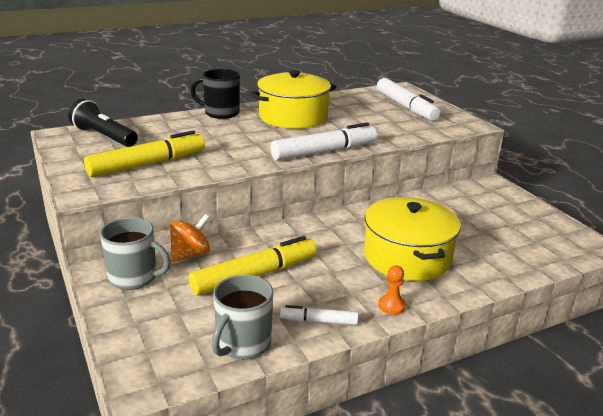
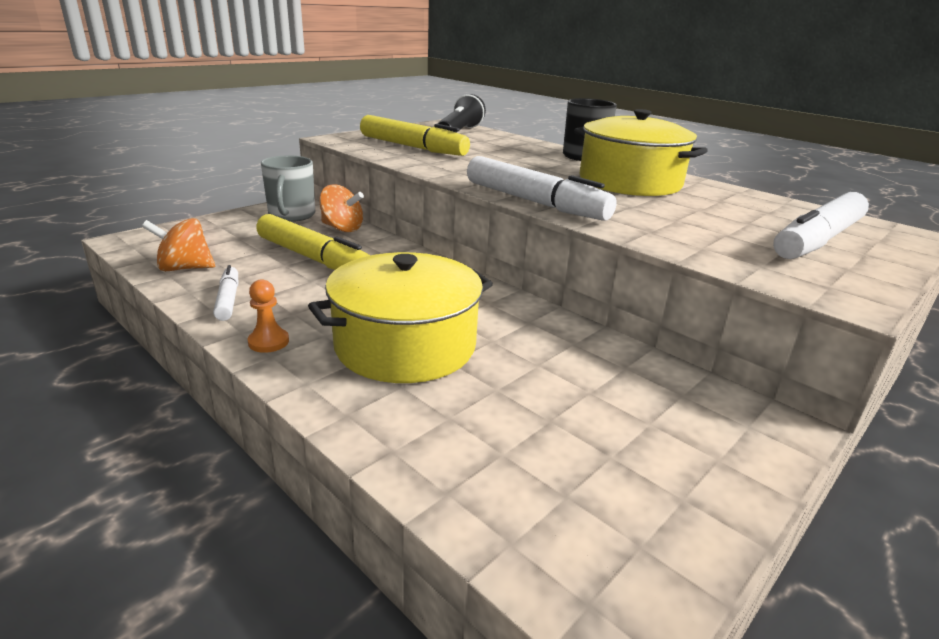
camera: 70 degrees right, 0 degrees up
grey mug [211,275,273,360] -> orange spinning top [142,218,215,271]

